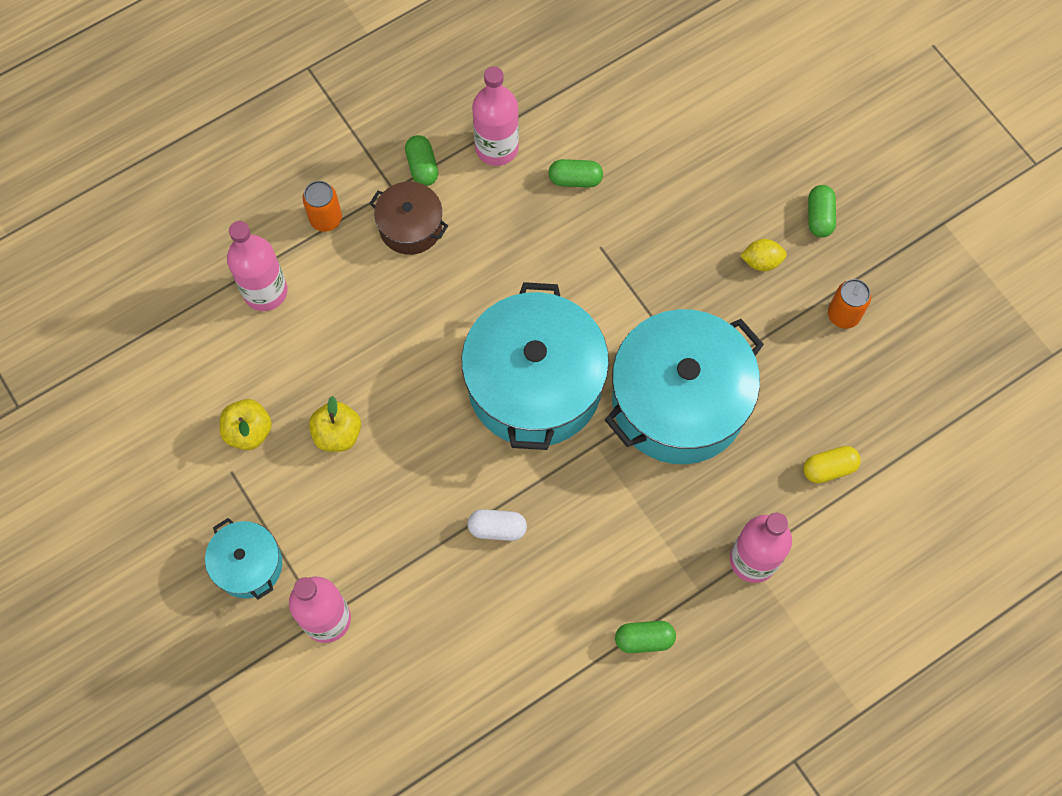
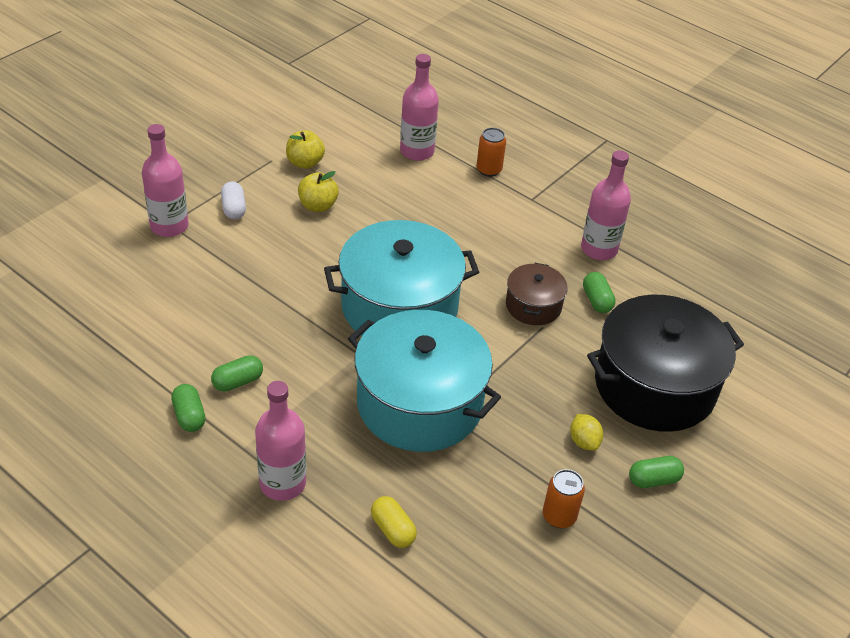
camera: 70 degrees right, 25 degrees down
turquoise pot [205,518,282,600] -> none
brown pot [369,182,448,255] -> brown pot moved to [506,263,568,325]
green capsule [405,135,438,186] -> green capsule moved to [211,355,263,392]
white capsule [468,509,527,541] -> white capsule moved to [221,182,246,219]
none -> black pot [587,295,744,432]

